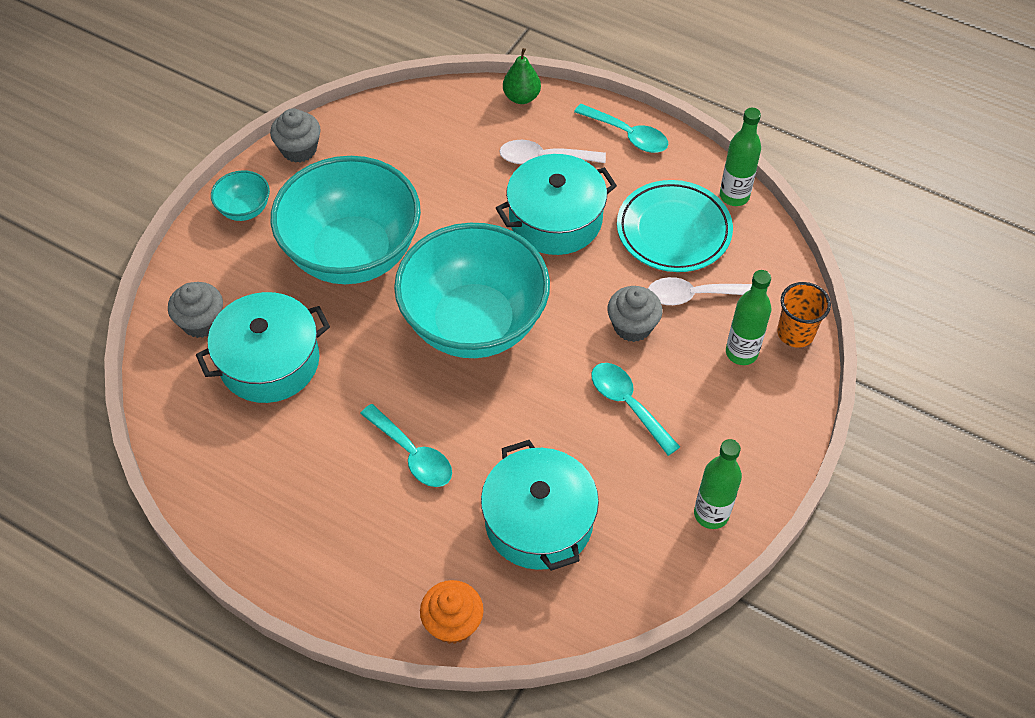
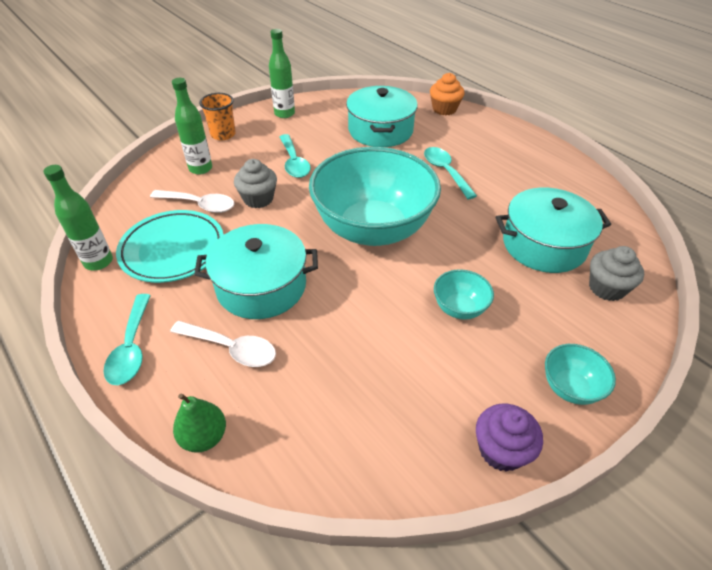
camera: 160 degrees left, 10 degrees down
grey cupcake [270,108,321,163] -> purple cupcake [476,404,543,472]
turquoise bowl [271,156,421,284] -> turquoise bowl [434,269,494,320], size x0.41
turquoise spoon [574,104,668,153] -> turquoise spoon turned 150 degrees counterclockwise [103,294,151,385]
orange cup [777,282,831,348] -> orange cup moved to [199,93,236,140]

